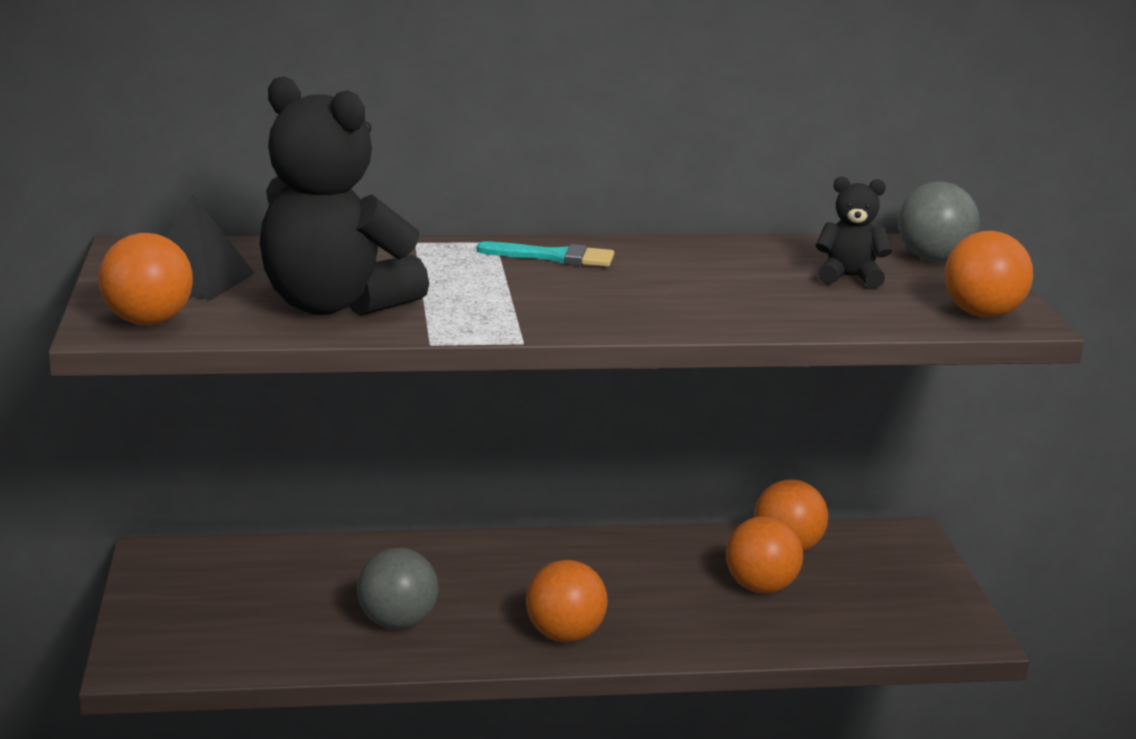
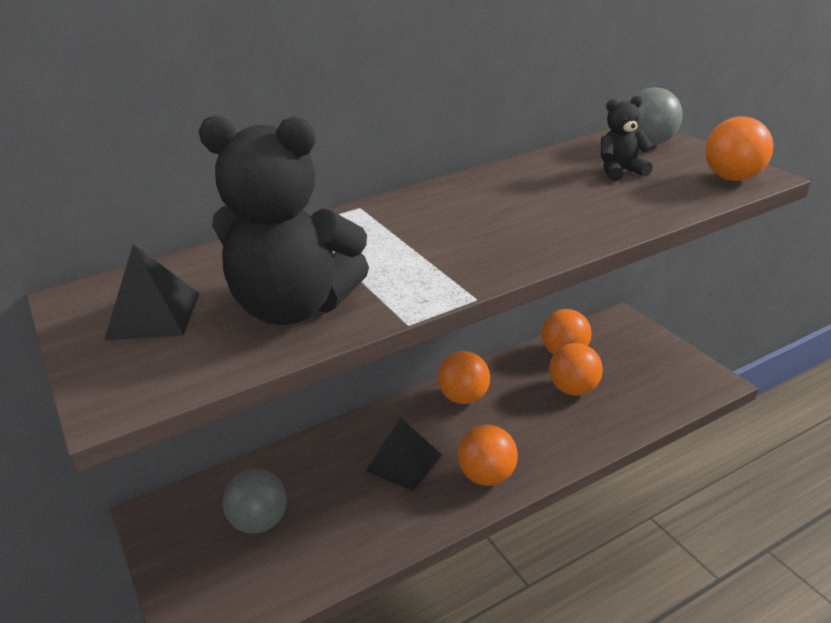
camera: 20 degrees left, 10 degrees up
orange ball [98,233,193,325] -> orange ball moved to [438,351,490,404]
grey ball [357,548,439,629] -> grey ball moved to [223,469,287,534]
turquoise brush [476,242,615,267] -> none
none -> black pyramid [366,418,442,491]

